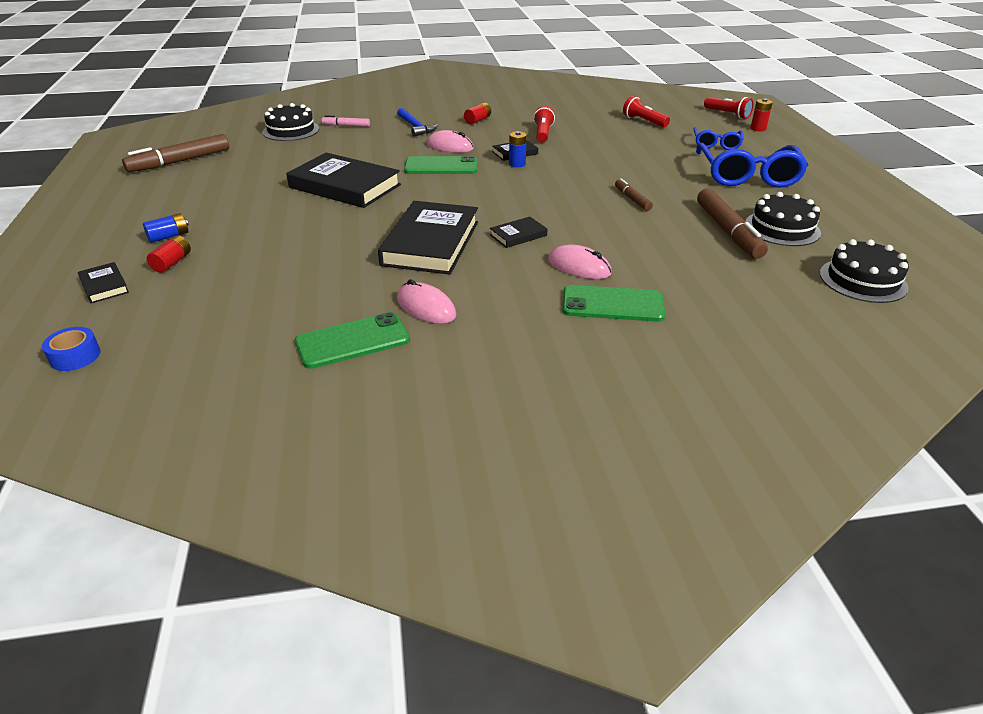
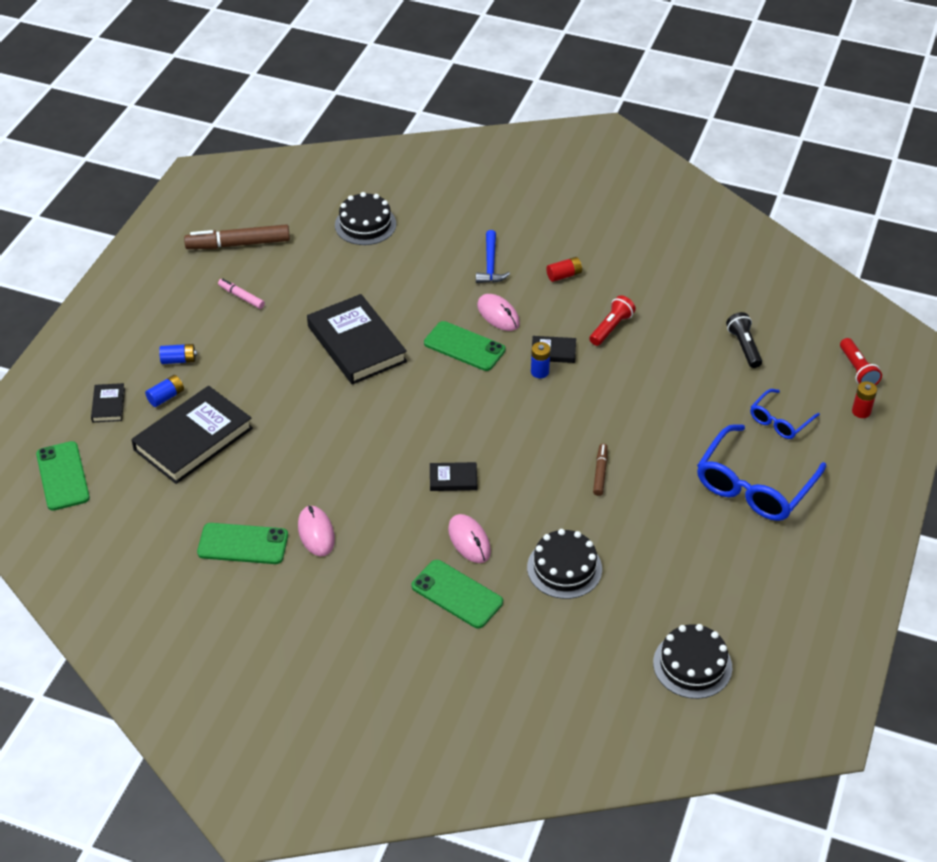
camera: 30 degrees right, 10 degrees up
blue tape [42,327,101,371] -> green phone [36,441,90,511]
red battery [147,235,191,273] -> blue battery [145,375,184,407]
pink marker [322,115,370,127] -> pink marker moved to [218,279,265,309]
black book [378,201,478,275] -> black book moved to [131,386,253,484]
red flashlight [623,96,670,127] -> black flashlight [726,312,762,368]
brown marker [697,188,768,258] -> none
black cake [745,192,821,246] -> black cake moved to [527,529,602,599]

